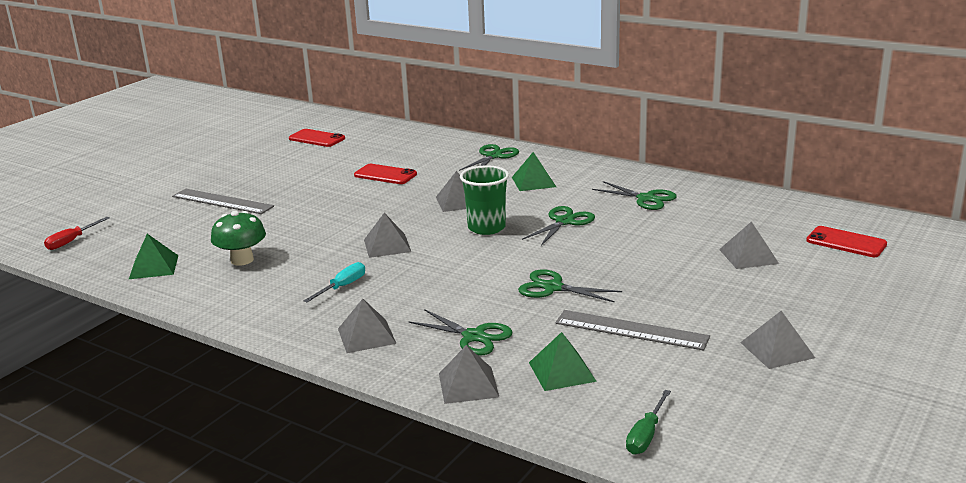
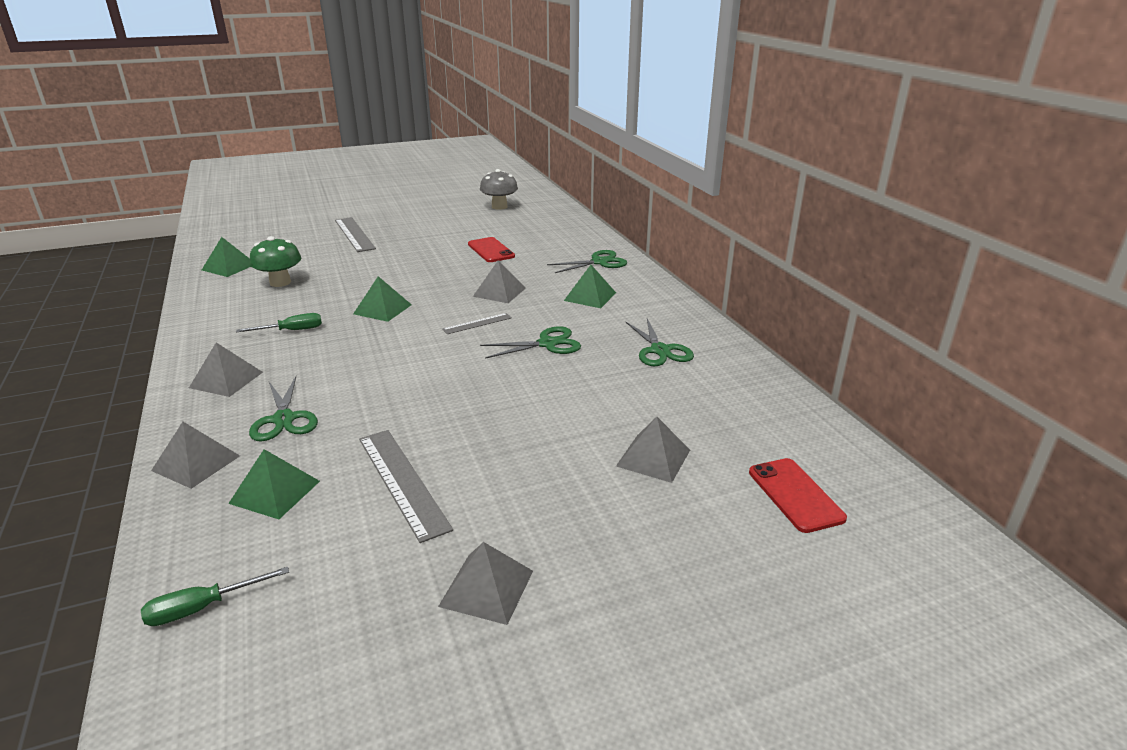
camera: 35 degrees right, 5 degrees up
red screwdriver [44,217,110,250] -> none
red phone [289,129,345,147] -> grey mushroom [480,169,518,210]
turquoise screwdriver [303,262,365,302] -> green screwdriver [236,313,322,332]
grey pyramid [364,213,411,258] -> green pyramid [353,276,412,322]
green cup [460,165,509,235] -> grey ruler [442,313,512,334]
green scissors [518,269,622,303] -> none

